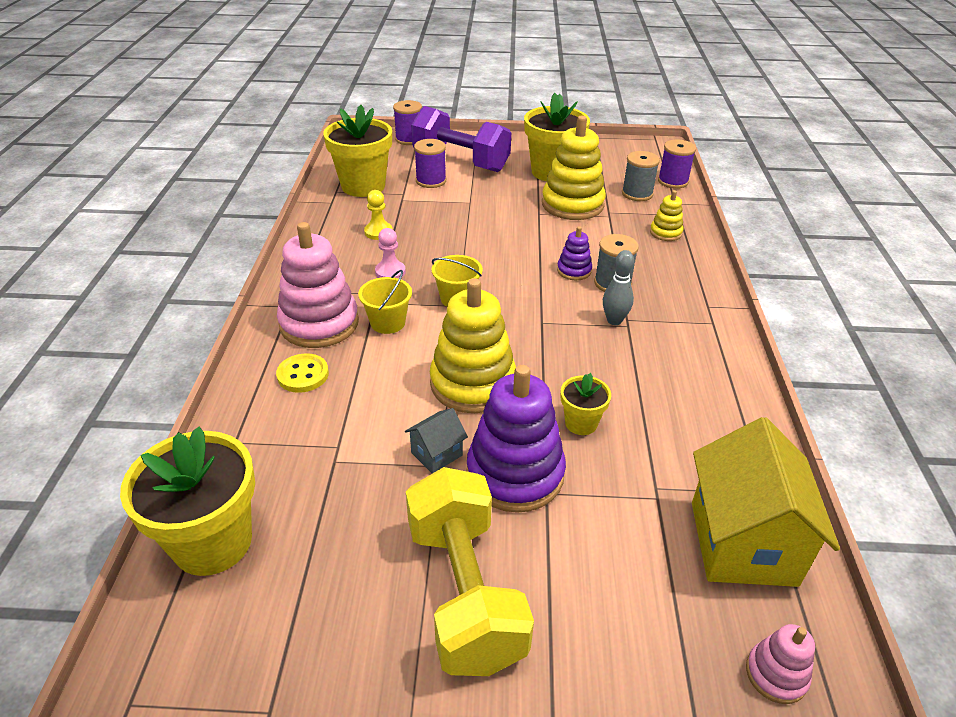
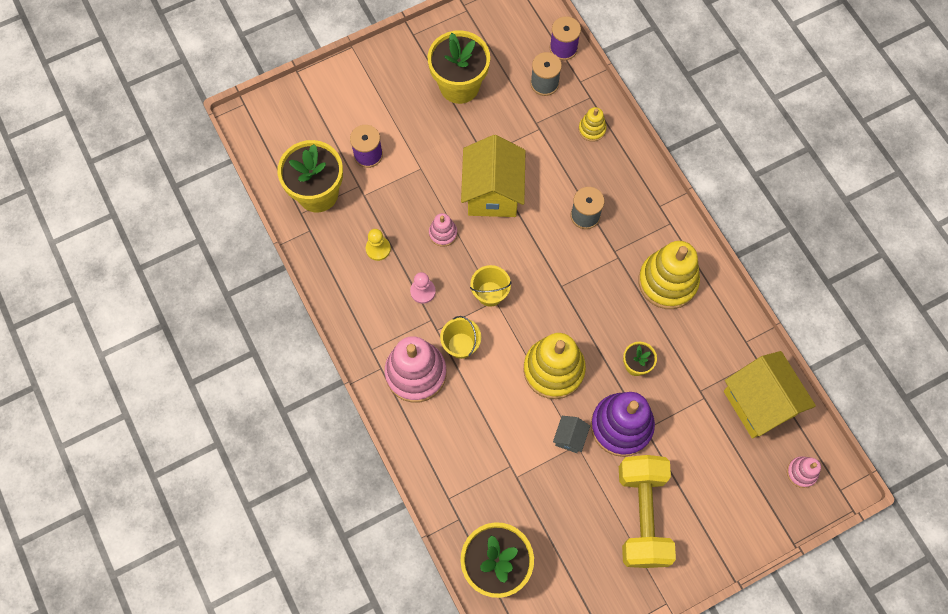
camera: 30 degrees left, 30 degrees up
yellow button [276,353,329,393] -> none
purple spool [393,100,422,145] -> none
yellow dumbbell [406,467,534,676] -> yellow dumbbell turned 45 degrees clockwise [619,455,676,568]
purple dumbbell [411,106,511,172] -> none
yellow stacking toy [542,116,606,220] -> yellow stacking toy moved to [638,241,700,309]
purple stacking toy [557,226,592,280] -> none
grey bowling pin [603,250,634,325] -> none
none -> pink stacking toy [429,213,457,247]
none -> yellow house [461,135,525,217]

